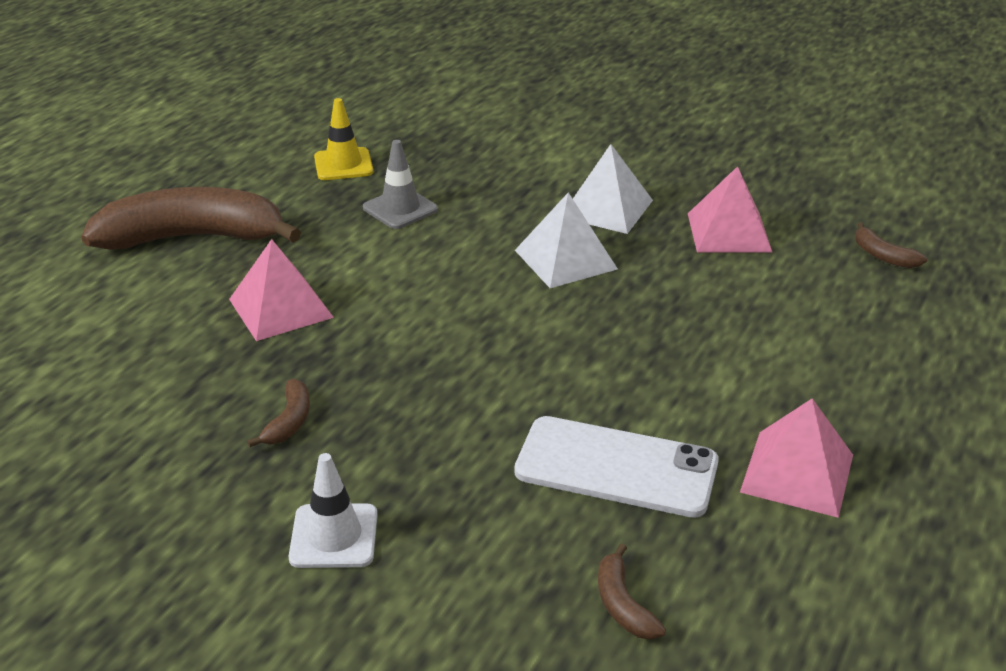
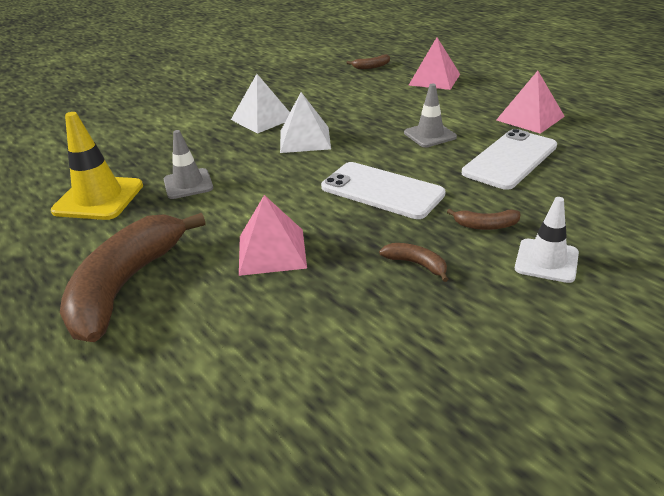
camera: 65 degrees left, 0 degrees up
yellow traffic cone [314,98,373,180] -> yellow traffic cone [51,112,143,220], size x1.53
brown banana [598,543,666,640] -> brown banana moved to [447,209,520,230]
pink pyramid [688,166,772,253] -> pink pyramid moved to [409,37,460,90]
none -> white phone [321,162,446,219]
none -> grey traffic cone [404,83,457,147]

